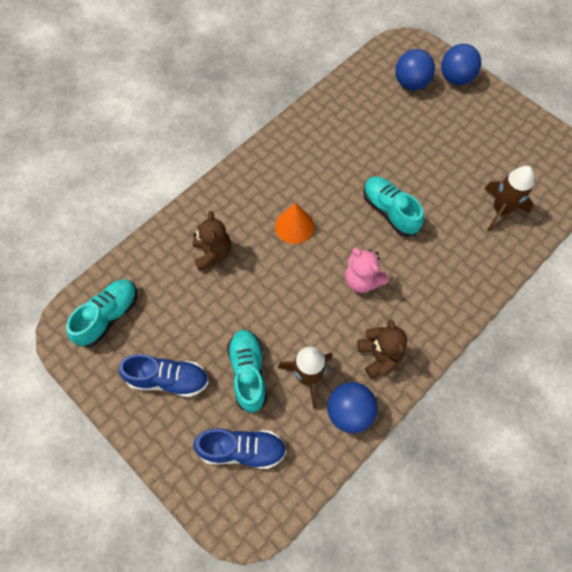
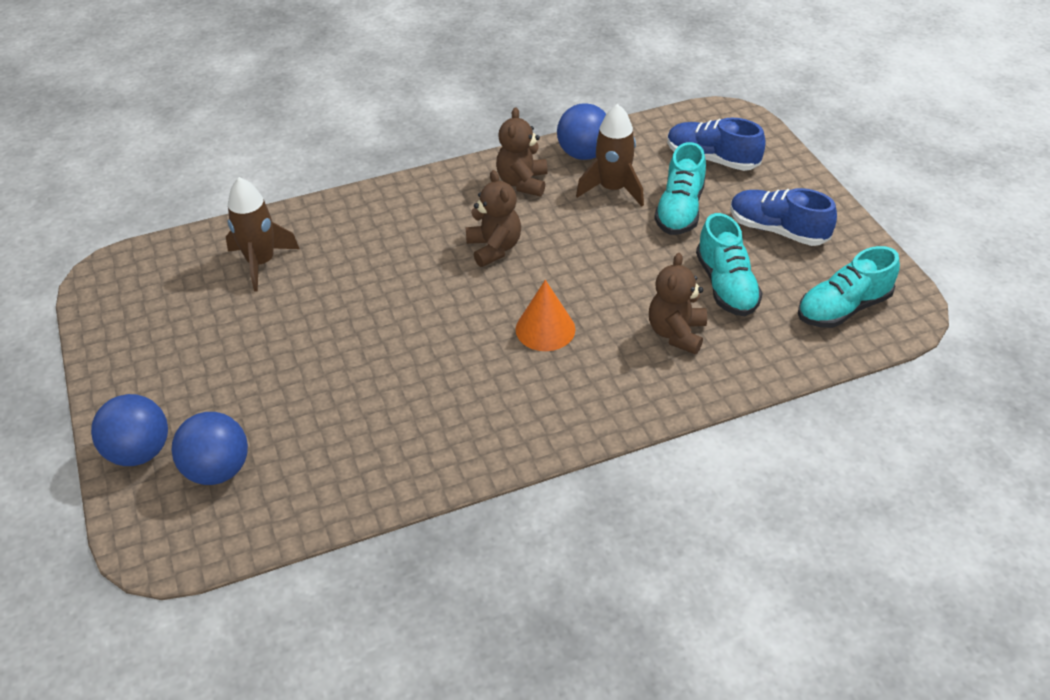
camera: 155 degrees left, 20 degrees down
pink teddy bear [345,248,389,293] -> brown teddy bear [466,170,521,267]
turquoise shoe [363,176,424,236] -> turquoise shoe moved to [696,213,763,316]

